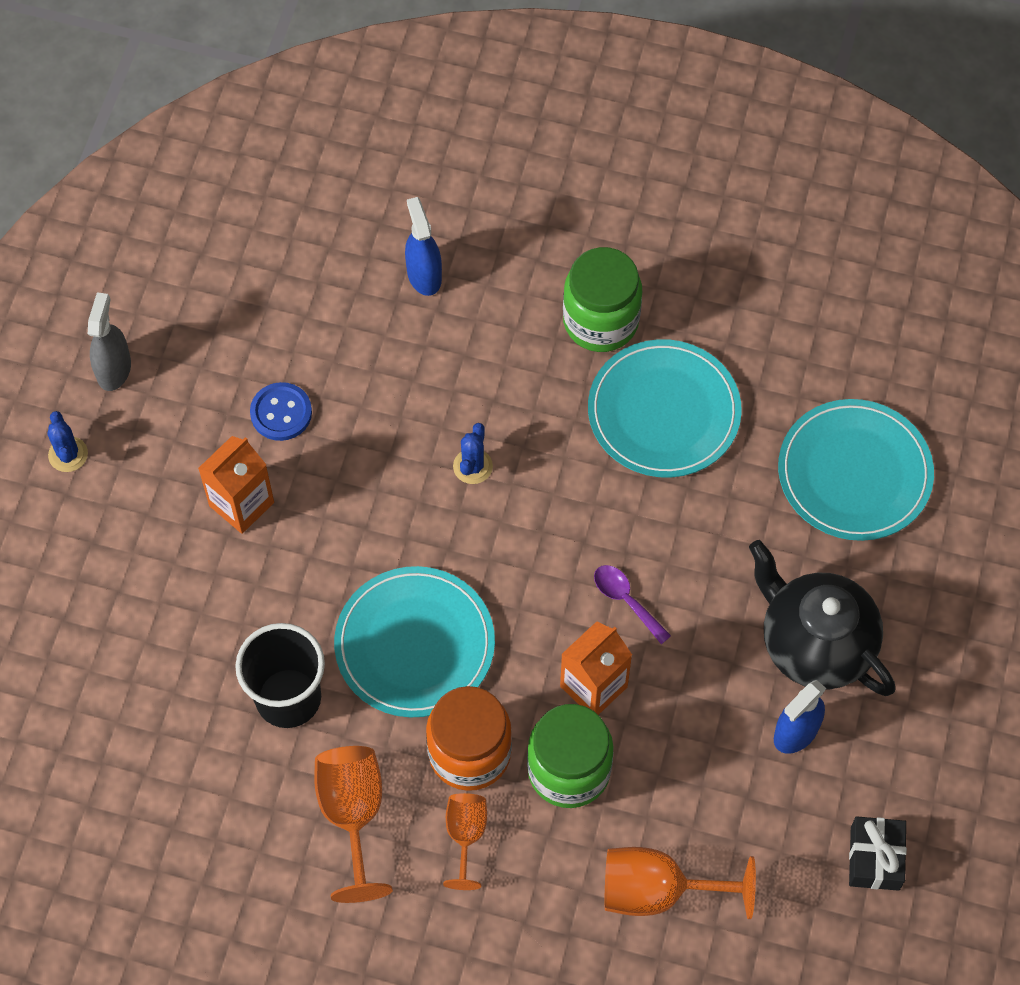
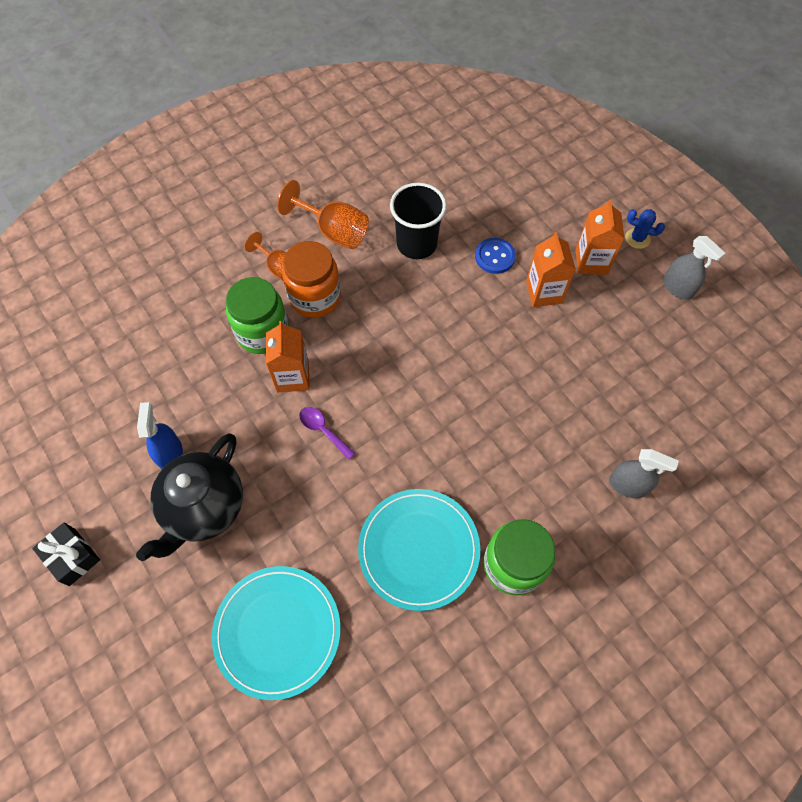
camera: 130 degrees right, 0 degrees up
blue button [250,382,312,441] -> blue button moved to [475,238,516,274]
turquoise plate [334,566,495,717] -> none
blue spray bottle [405,197,442,296] -> grey spray bottle [609,449,679,498]
blue cactus [453,423,493,484] -> none
purple spoon [594,565,671,644] -> purple spoon turned 135 degrees counterclockwise [299,407,355,460]
orange goblet [605,847,756,919] -> none
black teapot [749,540,895,696] -> black teapot turned 120 degrees clockwise [136,433,243,561]
black gift [849,816,907,891] -> black gift moved to [32,522,100,586]
none -> orange carton [576,200,625,275]

